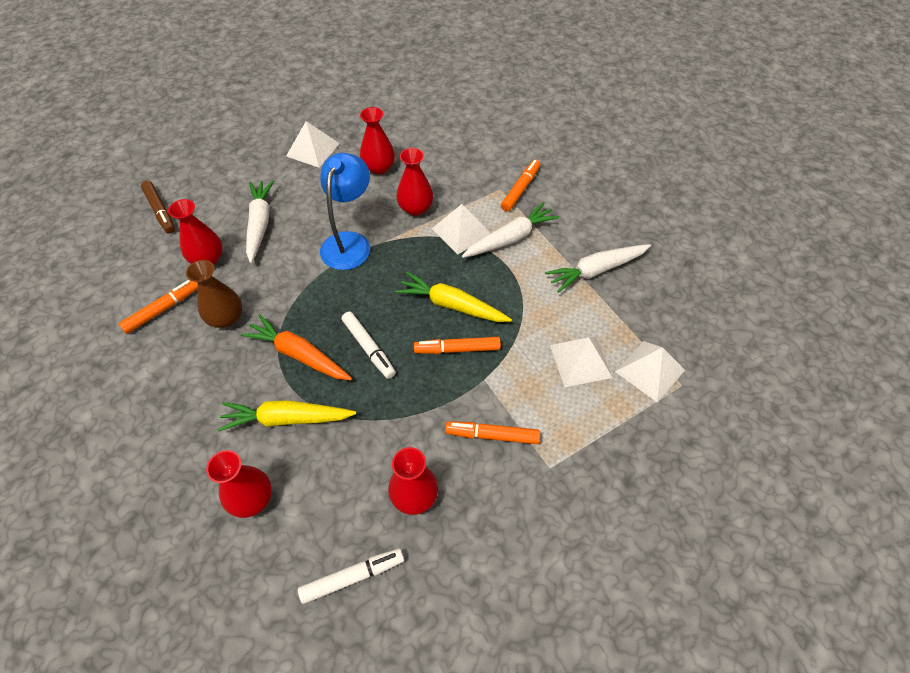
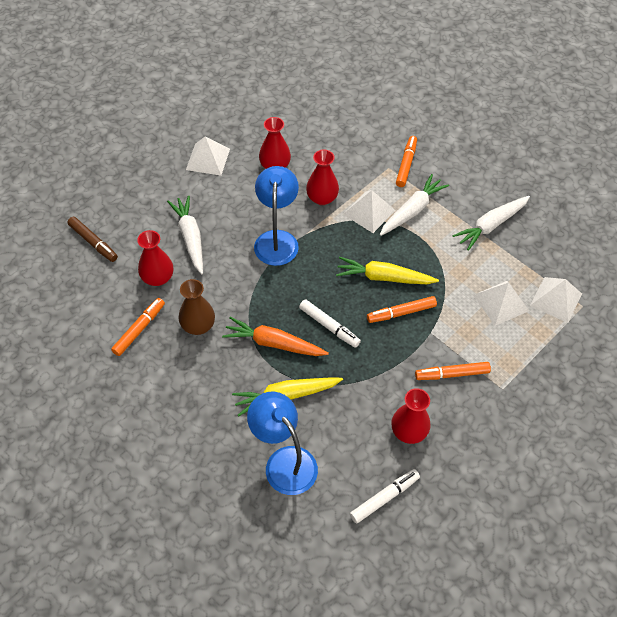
camera: 15 degrees left, 0 degrees up
red vase [206,450,272,518] -> blue lamp [247,392,318,495]

